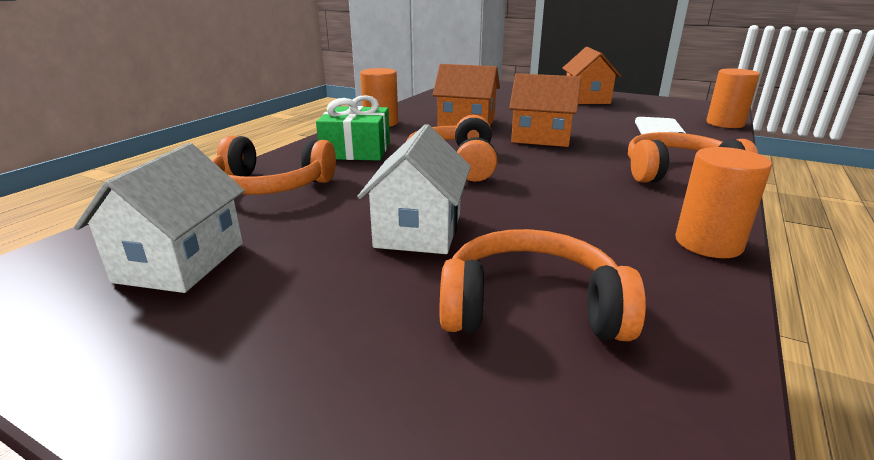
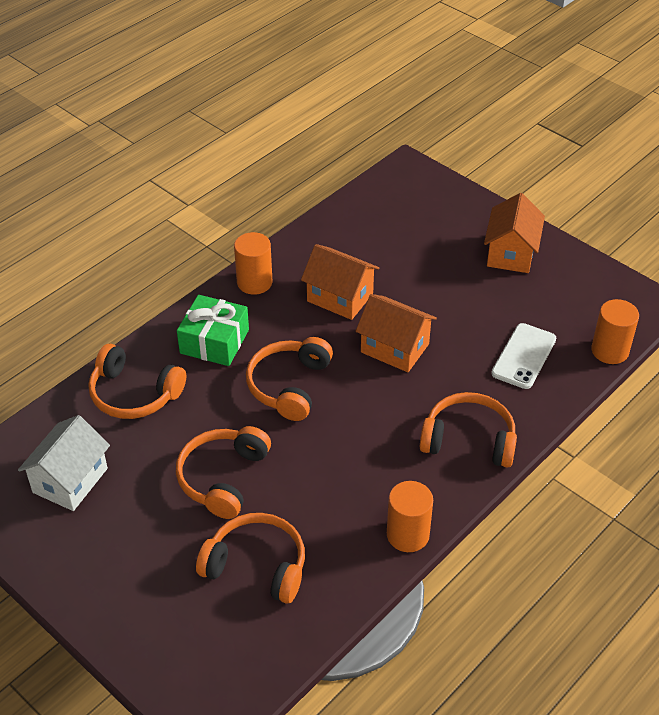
camera: 15 degrees right, 20 degrees up
white house [357,124,471,254] -> orange headphones [176,426,271,519]

